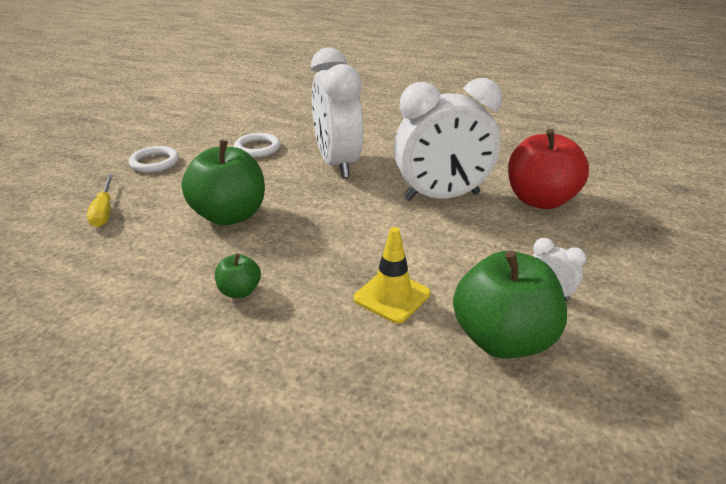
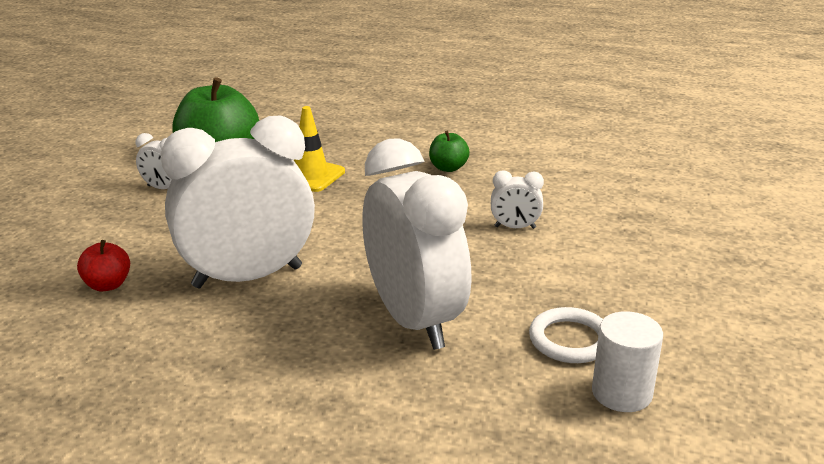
camera: 170 degrees right, 5 degrees down
yellow screwdriver [87,174,113,227] -> none
white ring [129,146,179,173] -> none
green apple [181,140,265,226] -> white clock [491,170,544,229]
red apple [508,129,589,209] -> red apple [77,240,130,292], size x0.47
none -> white cylinder [592,311,663,412]

